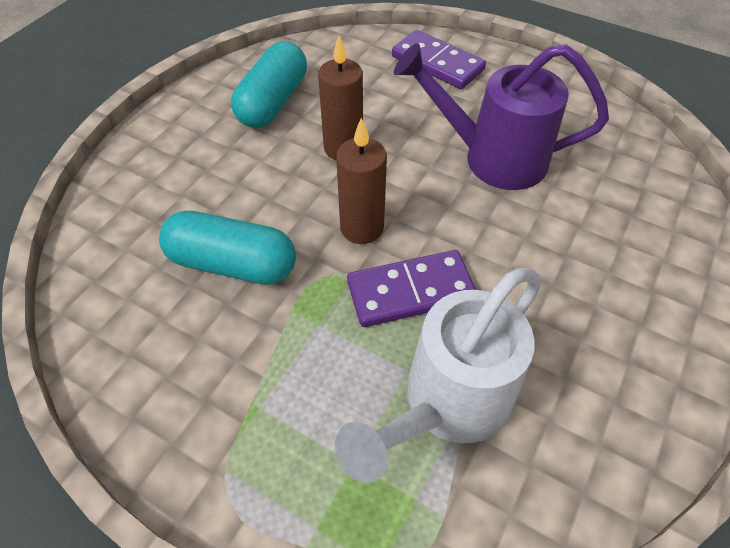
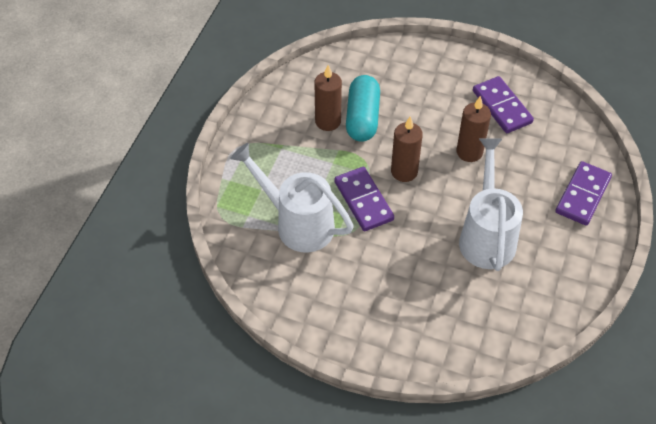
camera: 80 degrees right, 0 degrees up
turquoise capsule [231,41,307,128] -> purple domino [473,76,534,133]
purple watering can [394,43,609,190] -> white watering can [459,138,523,271]
none -> brown candle [315,65,342,131]

